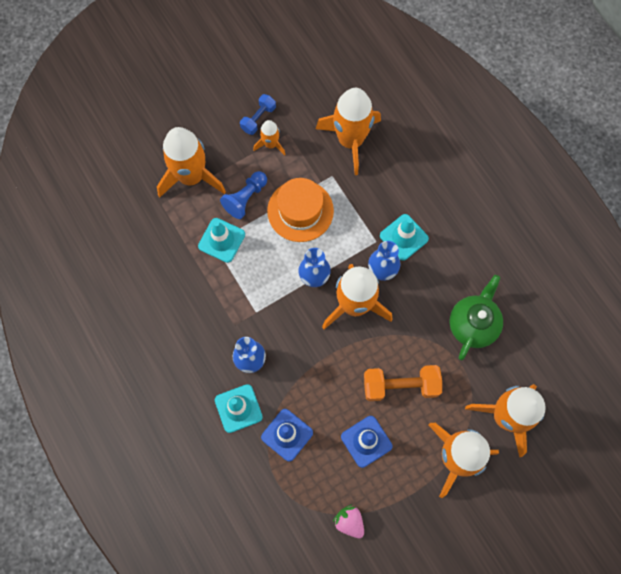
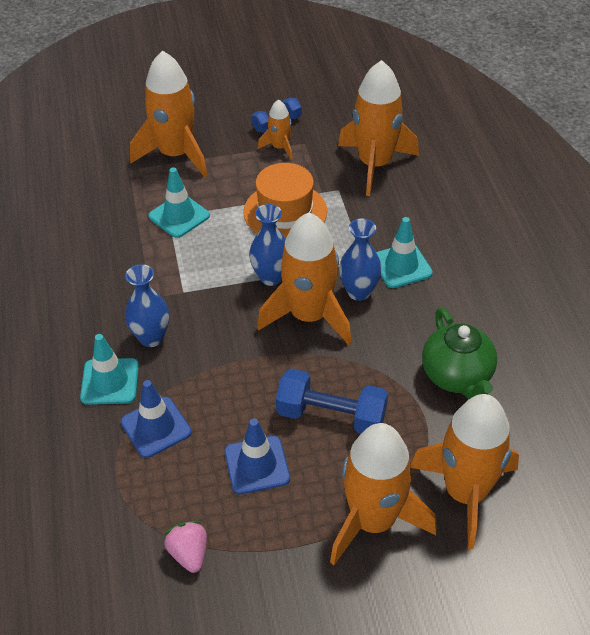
camera: 20 degrees right, 25 degrees down
blue pawn [220,171,267,219] -> none
orange dumbbell [364,365,442,401] -> blue dumbbell [276,369,388,434]
green teapot [449,275,503,360] -> green teapot turned 120 degrees clockwise [422,308,497,399]

